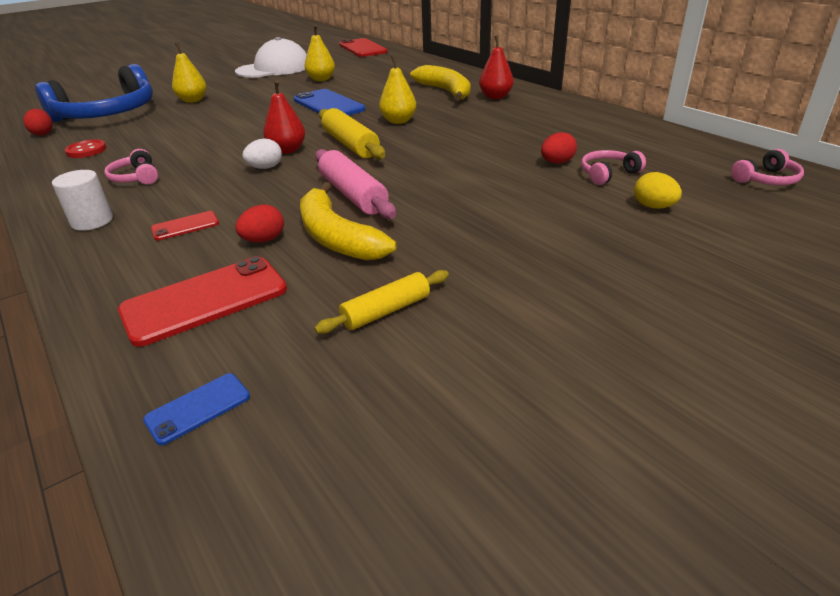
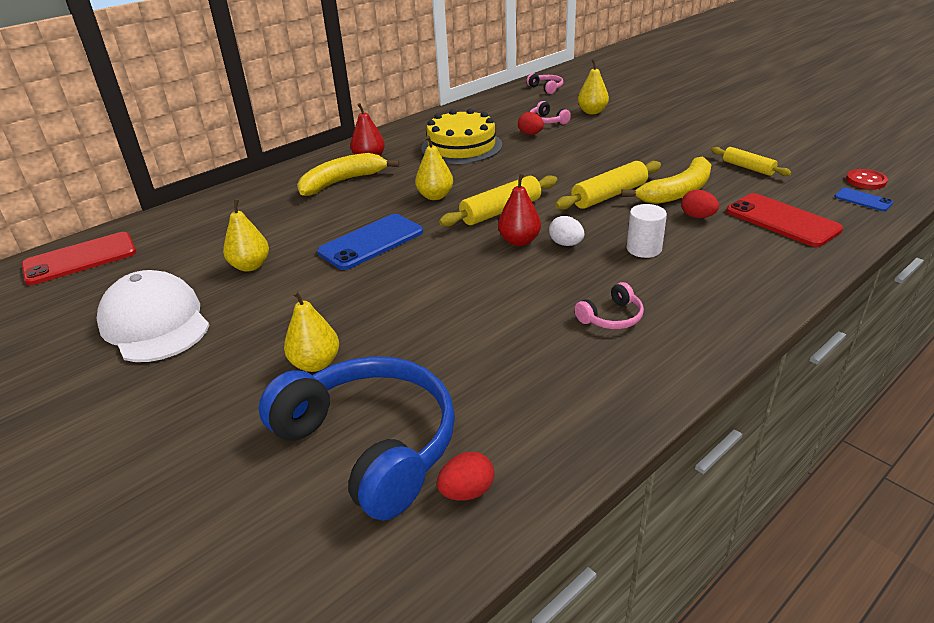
camera: 95 degrees left, 0 degrees up
white cylinder [52,170,113,231] -> white cylinder moved to [627,204,667,258]
red button [65,140,106,158] -> red button moved to [846,169,888,189]
red phone [151,211,219,240] -> none
pink rolling pin [315,149,396,219] -> yellow rolling pin [555,161,661,210]
yellow egg [634,172,682,209] -> yellow pear [578,59,609,114]
none -> yellow cake [421,109,502,164]

